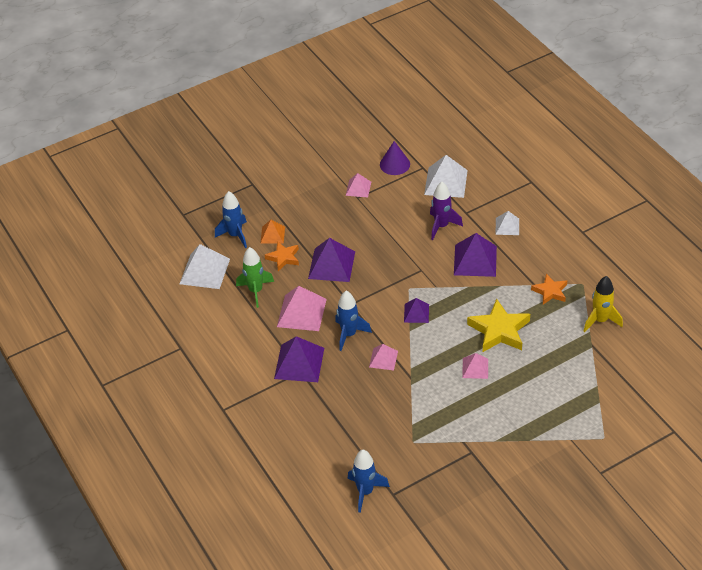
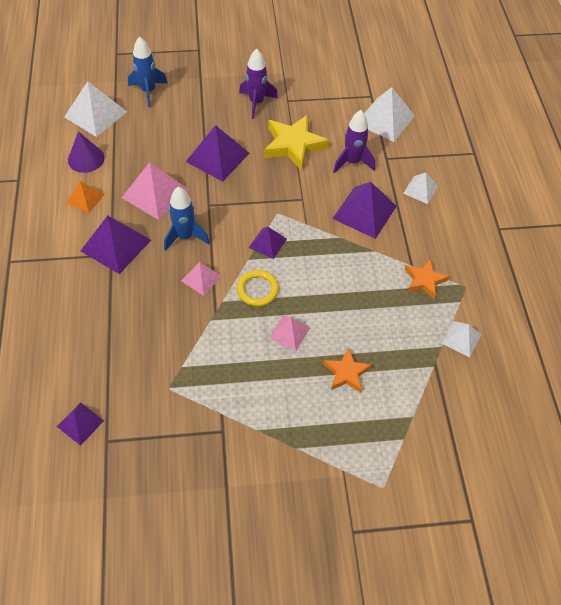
camera: 20 degrees right, 10 degrees up
green rocket [236,247,274,308] -> none
orange pyramid [260,220,285,244] -> orange pyramid moved to [66,181,105,213]
orange star [265,241,299,271] -> orange star moved to [324,348,372,393]
pink pyramid [346,173,371,197] -> none
blue rocket [348,450,390,513] -> purple pyramid [57,402,104,446]
purple cone [380,141,410,175] -> purple cone moved to [68,131,105,173]
yellow star [467,299,530,353] -> yellow star moved to [264,115,329,171]
yellow rocket [584,276,623,332] -> white pyramid [441,321,482,357]
none -> yellow ring [237,270,279,306]
none -> purple rocket [239,48,278,119]

